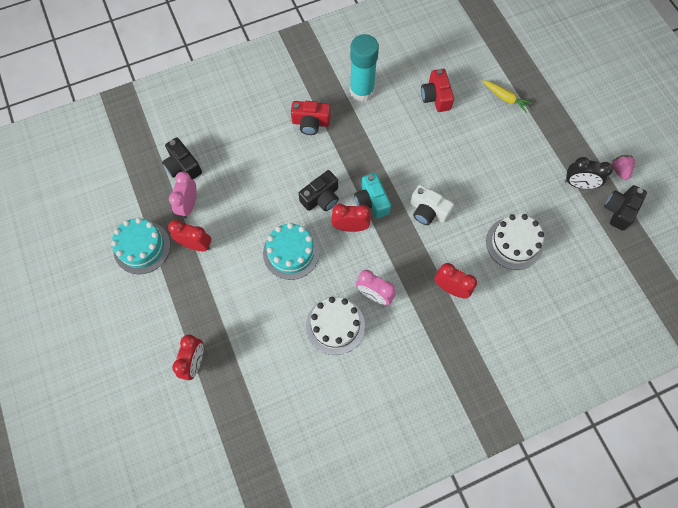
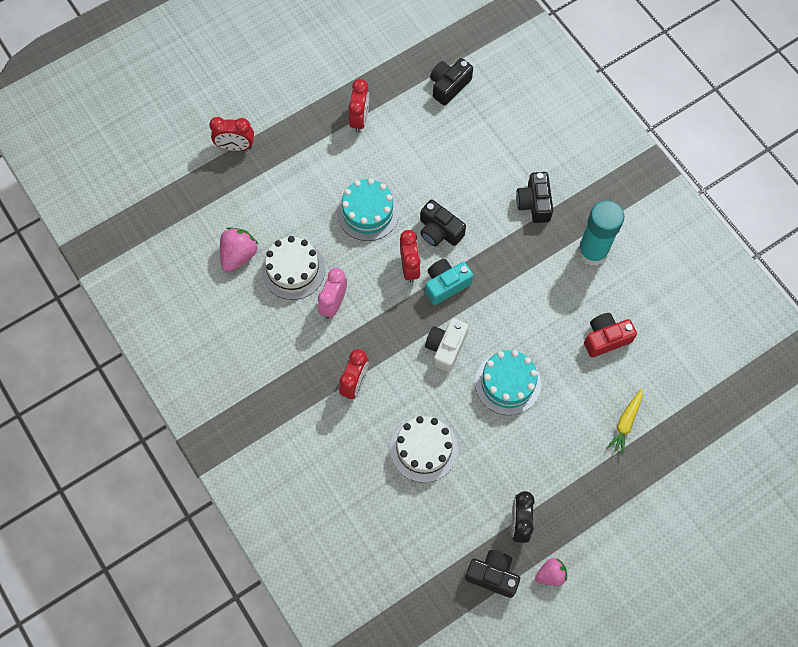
camera: 80 degrees right, 0 degrees up
turquoise cake [111,218,170,274] -> turquoise cake moved to [475,350,541,415]
pink clock [169,172,197,218] -> none
red camera [291,101,331,135] -> black camera [516,172,553,223]
none -> pink strawberry [220,227,258,272]

